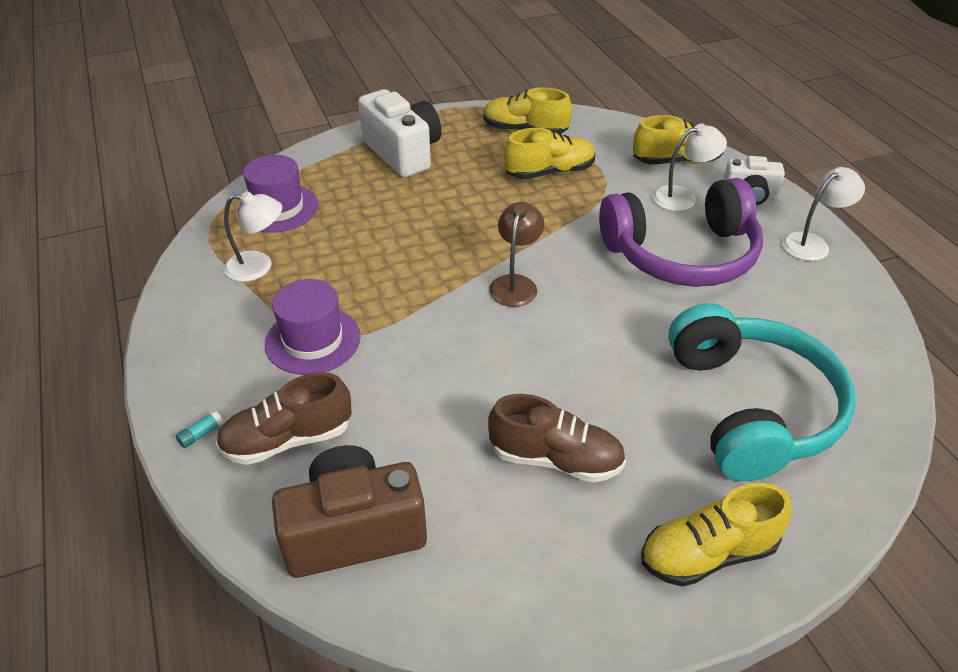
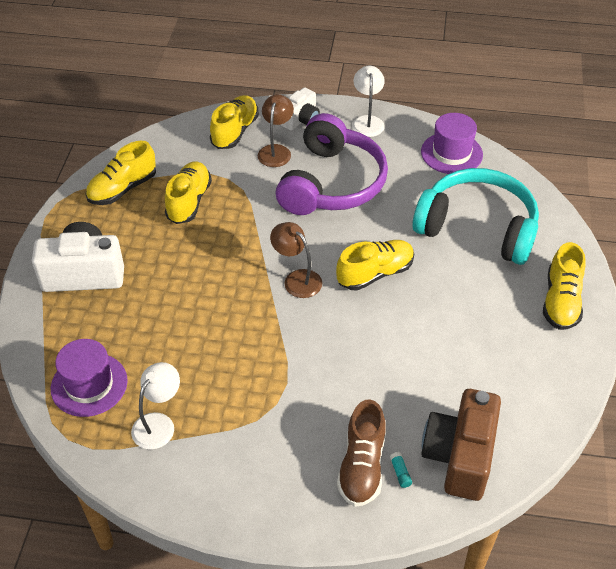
camera: 60 degrees left, 5 degrees up
turquoise glue stick [176,411,223,448] -> turquoise glue stick moved to [390,452,412,488]
purple hat [265,279,361,375] -> purple hat moved to [421,113,483,174]
brown shoe [488,394,626,482] -> none
white lamp [653,123,727,211] -> brown lamp [258,94,294,167]
none -> yellow shoe [336,240,414,291]

